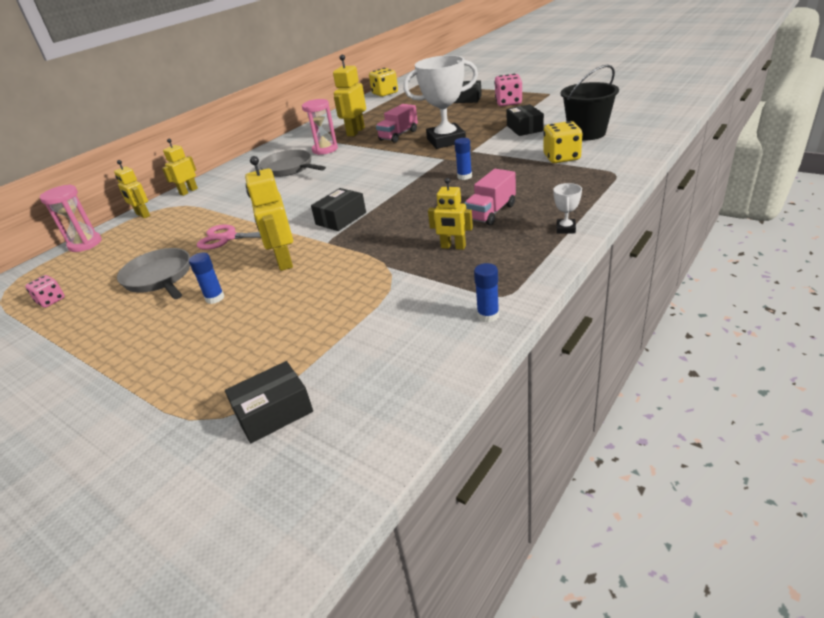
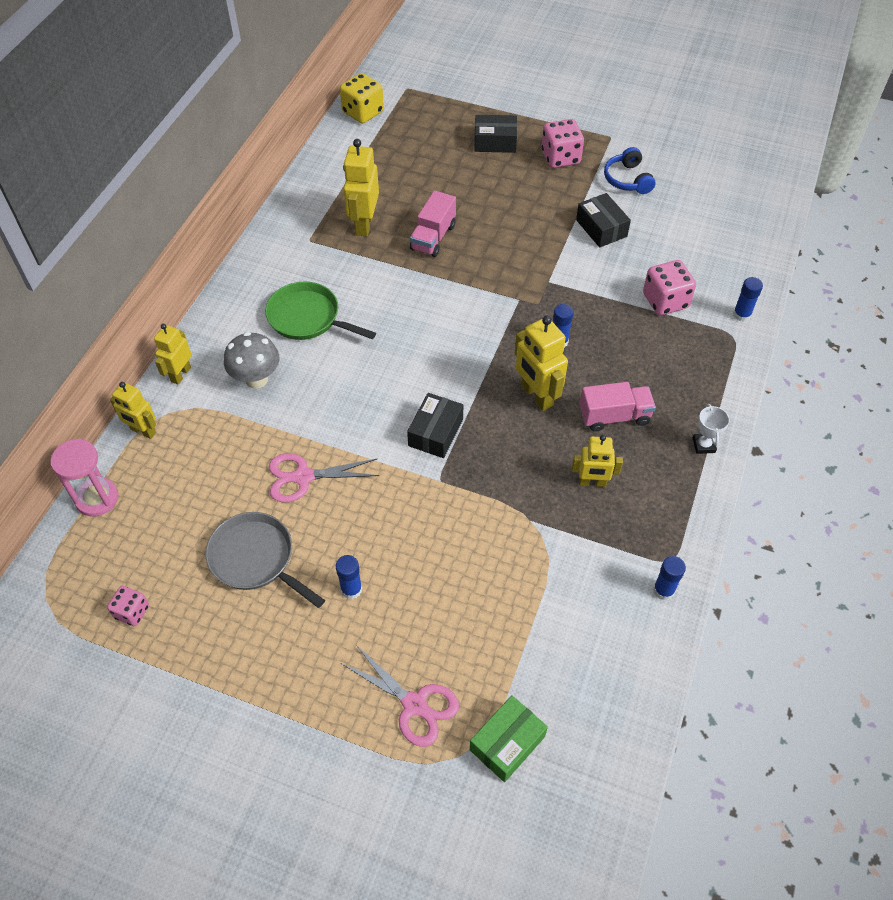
camera: 20 degrees left, 20 degrees up
black box [225,361,313,443] -> green box [470,696,548,782]
yellow robot [245,156,293,271] -> yellow robot moved to [515,316,568,411]
grey pan [259,150,326,177] -> green pan [265,282,376,340]
pink hourglass [302,99,338,155] -> none
white trophy [403,55,478,149] -> none
pink truck [464,169,516,225] -> pink truck turned 120 degrees counterclockwise [579,382,656,432]
yellow dice [543,121,582,163] -> pink dice [643,260,696,316]
black bucket [561,65,619,140] -> none
none -> grey mushroom [224,332,279,389]
none -> pink scissors [341,645,459,747]
none -> blue headphones [604,147,656,194]
none -> blue glue stick [733,277,763,322]

